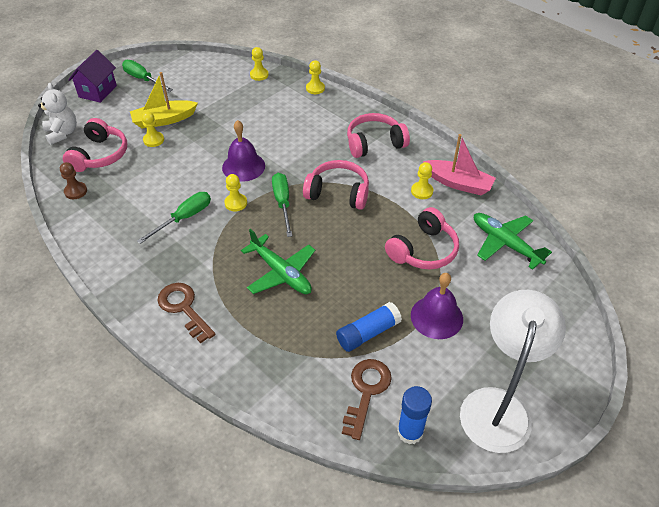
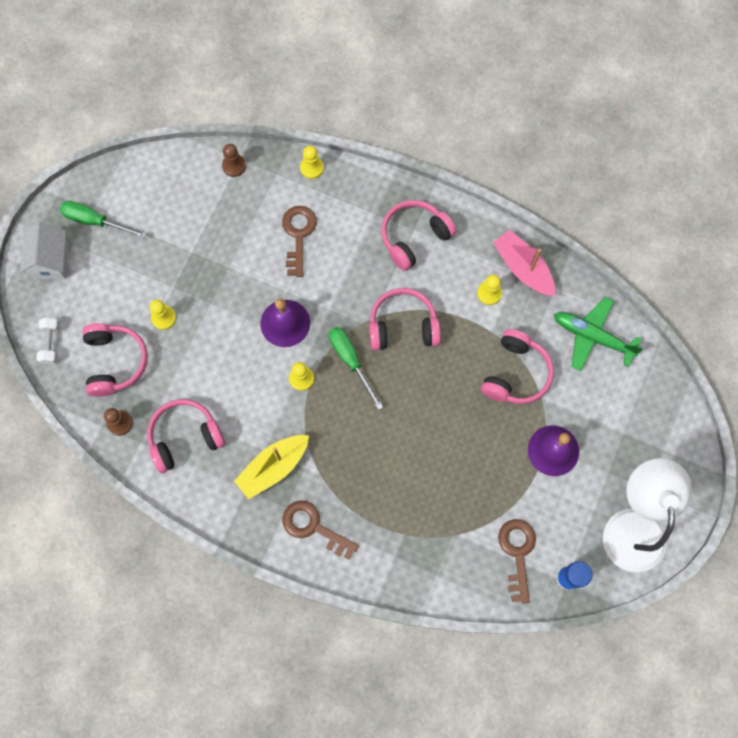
camera: 20 degrees left, 25 degrees up
white teddy bear [38,83,77,145] -> white dumbbell [36,317,60,365]
purple house [68,50,117,103] -> white house [20,222,69,279]
yellow boat [130,72,198,128] -> yellow boat moved to [234,435,309,499]
green screwdriver [137,192,211,244] -> none
green plane [241,229,315,294] -> none
yellow pawn [250,47,269,81] -> brown pawn [222,144,246,177]
blue glue stick [336,302,402,352] -> none
pink boat [423,134,496,195] -> pink boat turned 135 degrees counterclockwise [493,230,555,296]
none -> pink headphones [147,399,225,473]
none -> brown key [282,206,317,277]

